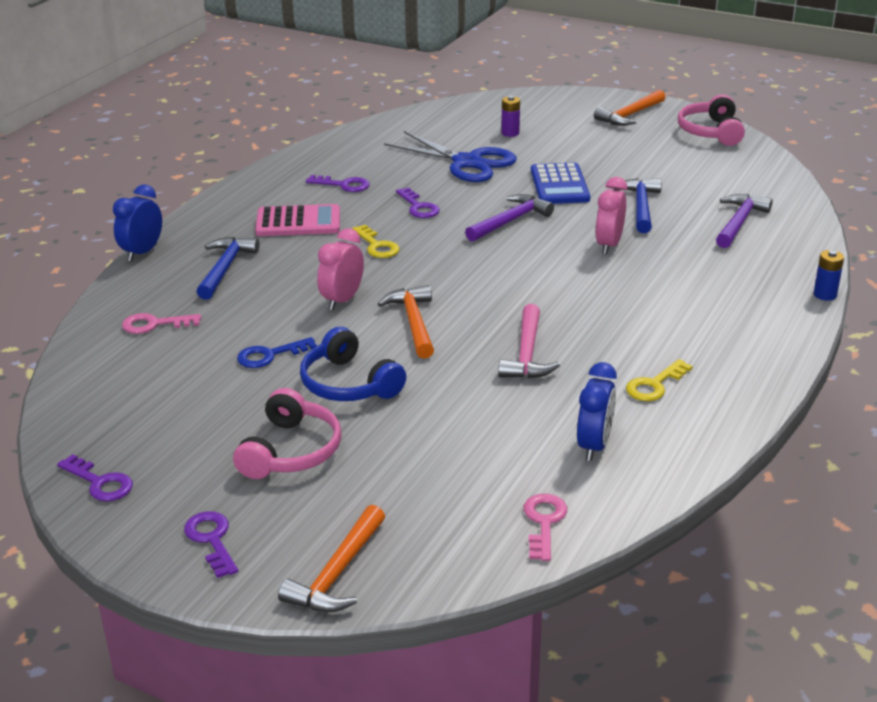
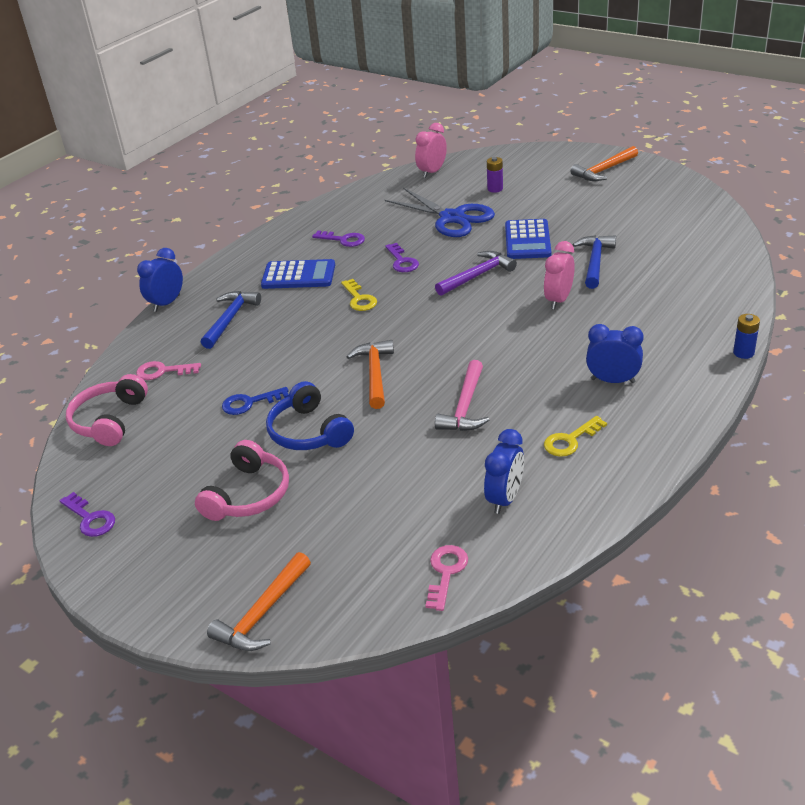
camera: 10 degrees right, 5 degrees up
purple key [184,511,238,578] -> none
pink calculator [255,204,340,236] -> blue calculator [261,259,335,289]
pink clock [317,228,364,310] -> pink clock moved to [415,123,447,178]
pink headphones [678,94,745,146] -> pink headphones moved to [66,374,148,446]
purple hammer [716,194,773,248] -> none
none -> blue clock [586,324,644,383]

